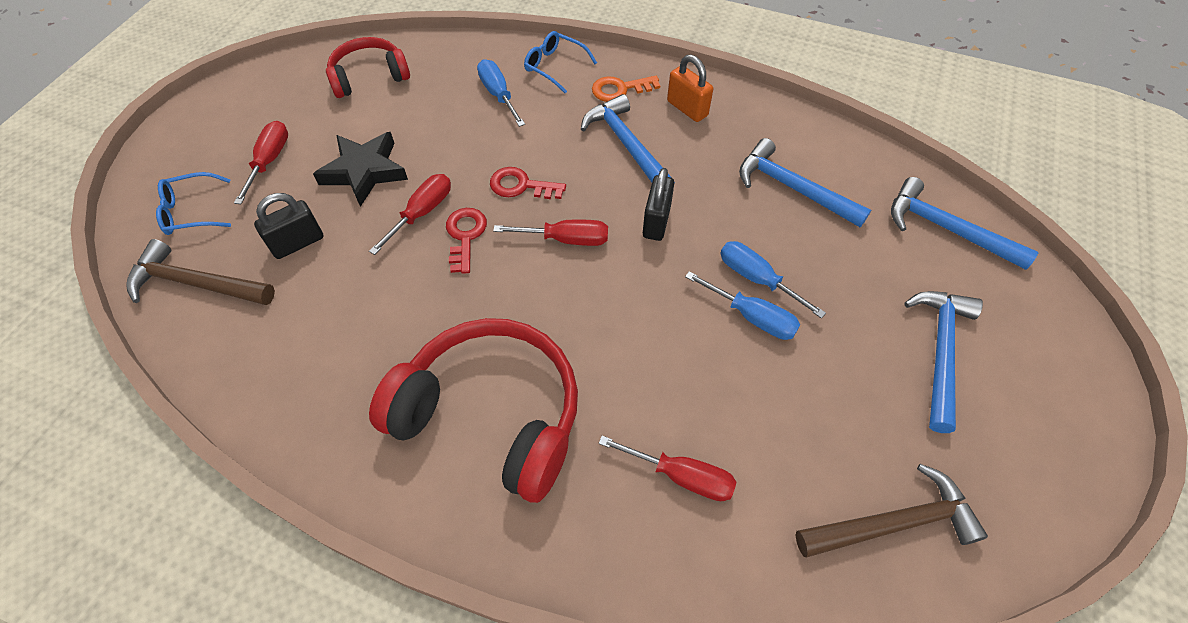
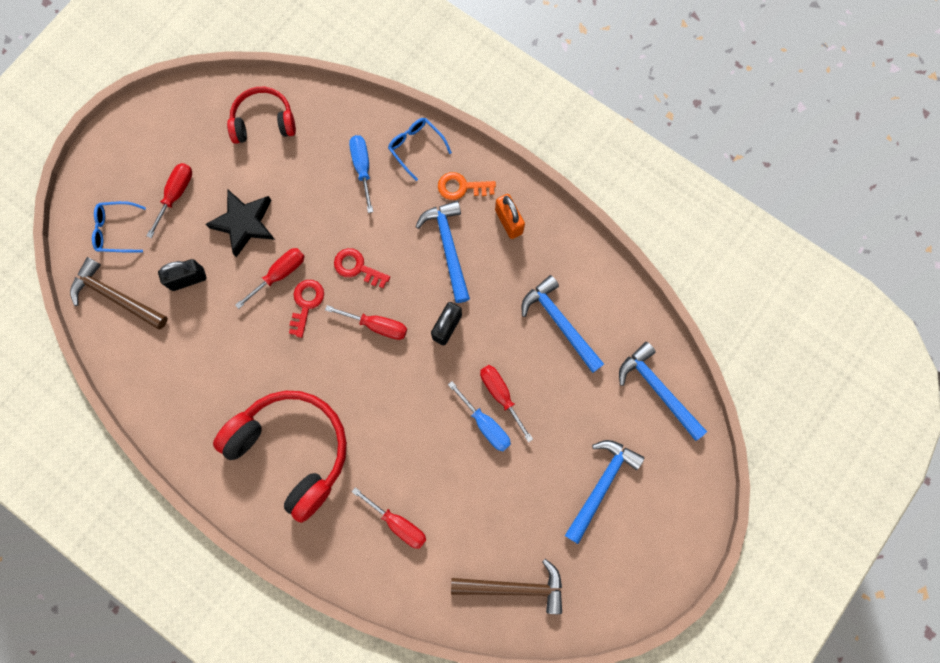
camera: 15 degrees right, 20 degrees up
blue screwdriver [720,241,826,318] -> red screwdriver [480,365,533,442]

